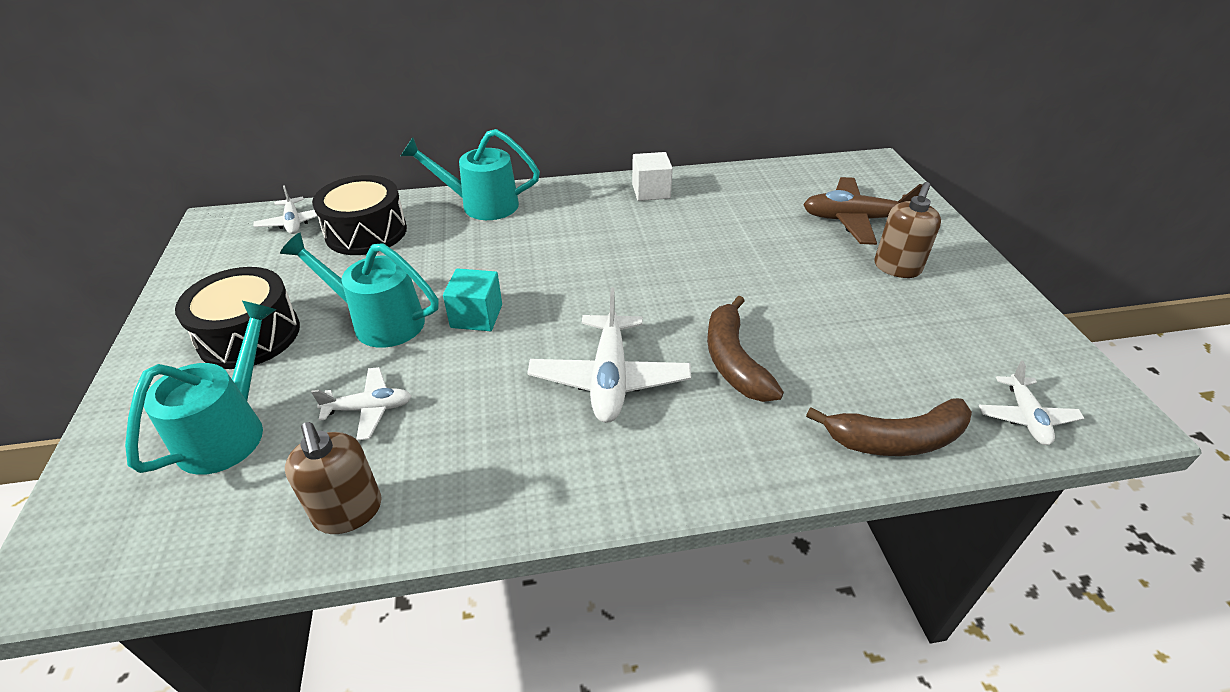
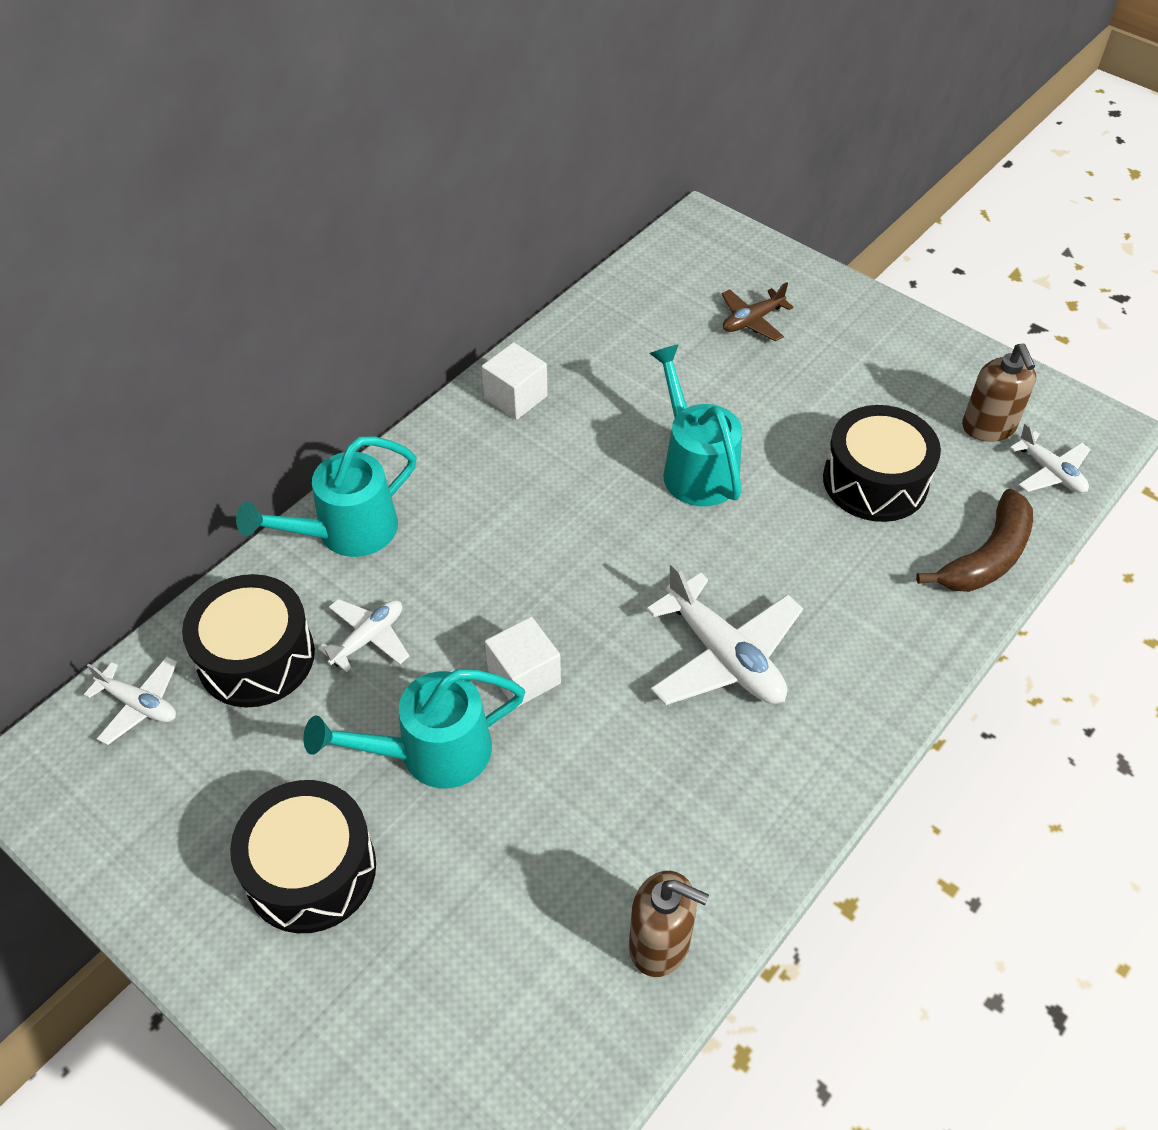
camera: 40 degrees left, 10 degrees up
turquoise watering can [125,301,277,475] -> turquoise watering can moved to [649,344,742,507]
white plane [311,367,412,441] -> white plane moved to [318,599,409,672]
turquoise cube [443,268,502,331] -> white cube [485,617,561,708]
brown banana [707,296,784,402] -> none
brown plane [803,177,923,245] -> brown plane [722,282,794,341], size x0.57
brown soap dispenser [874,182,941,278] -> brown soap dispenser moved to [962,343,1036,442]
none -> black drum [823,405,941,522]

